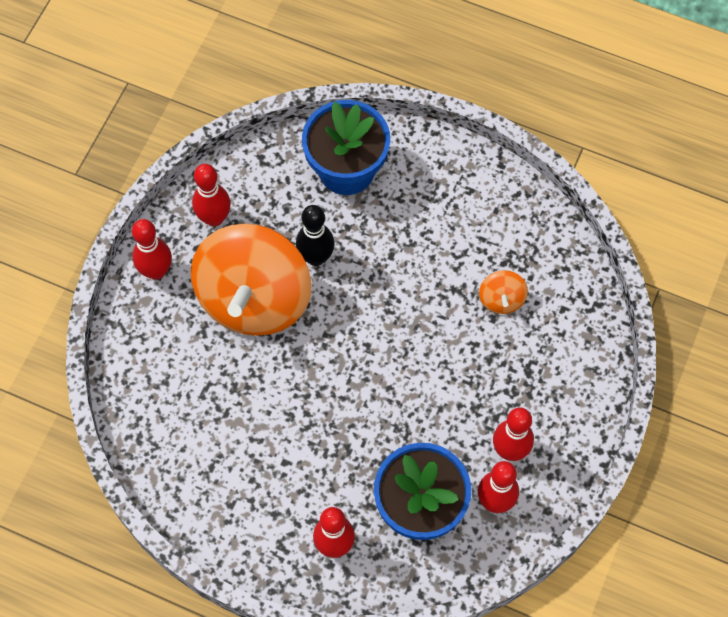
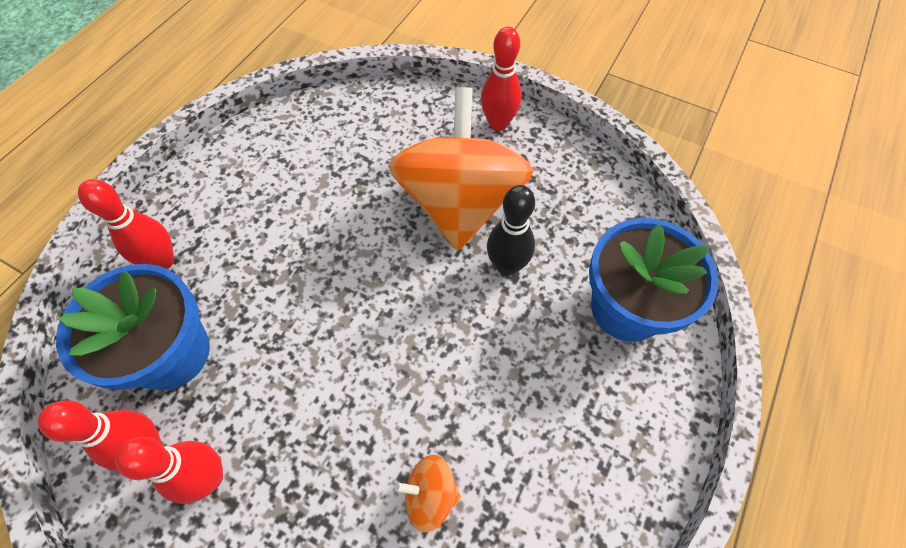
camera: 95 degrees right, 5 degrees down
orange spinning top [191,223,311,336] -> orange spinning top turned 75 degrees clockwise [388,87,533,251]
red bowling pin [192,164,231,227] -> none

